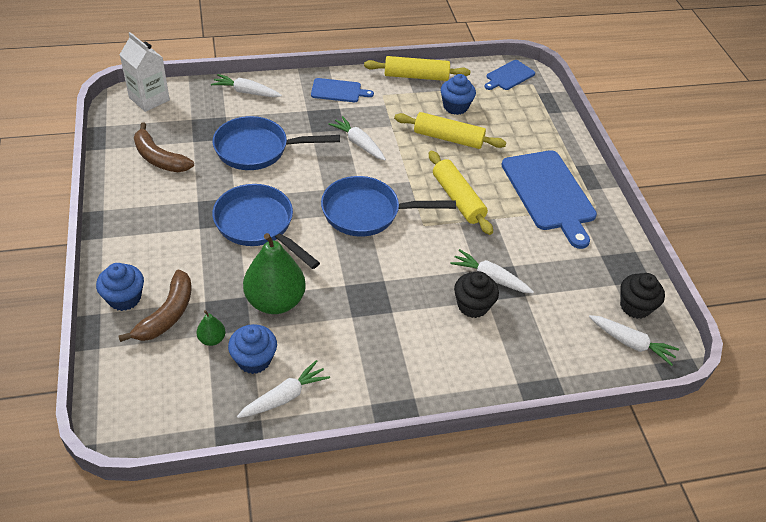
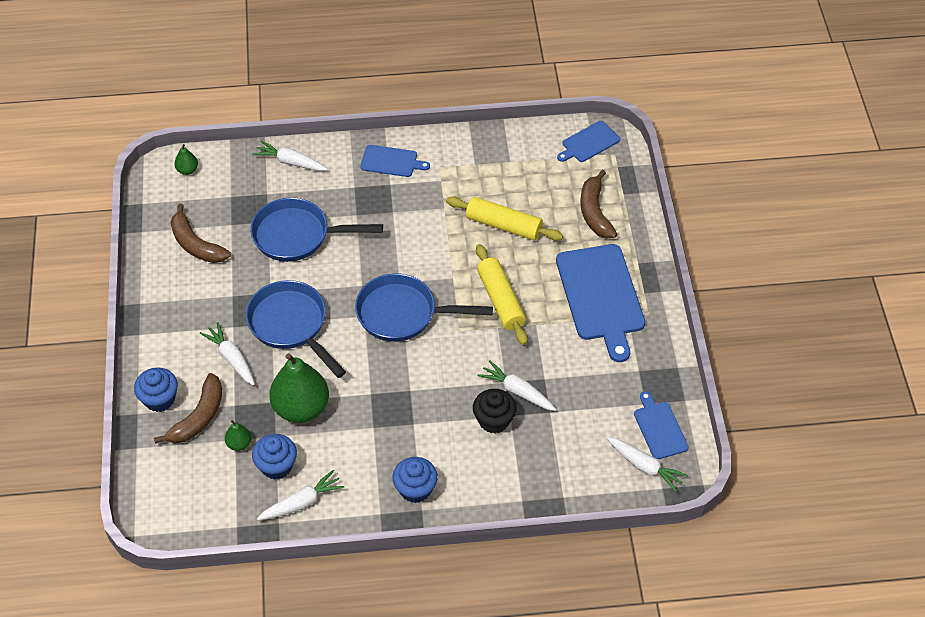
camera: 10 degrees right, 5 degrees up
white carton [119,32,170,112] -> green pear [174,144,198,175]
white carrot [329,116,386,160] -> white carrot moved to [200,322,255,386]
yellow rolling pin [364,56,470,81] -> none
blue cupcake [441,74,476,115] -> blue cupcake moved to [392,457,438,503]
black cupcake [620,273,665,319] -> blue cutting board [634,391,689,459]
none -> brown banana [581,170,617,238]

